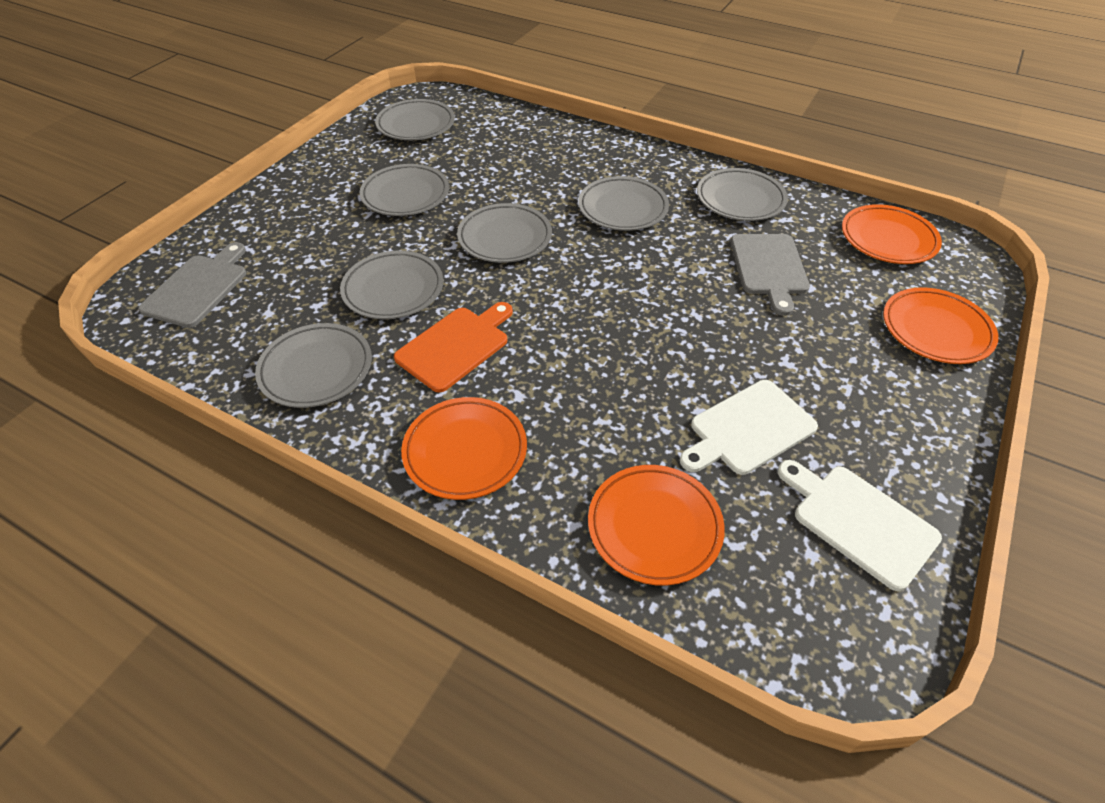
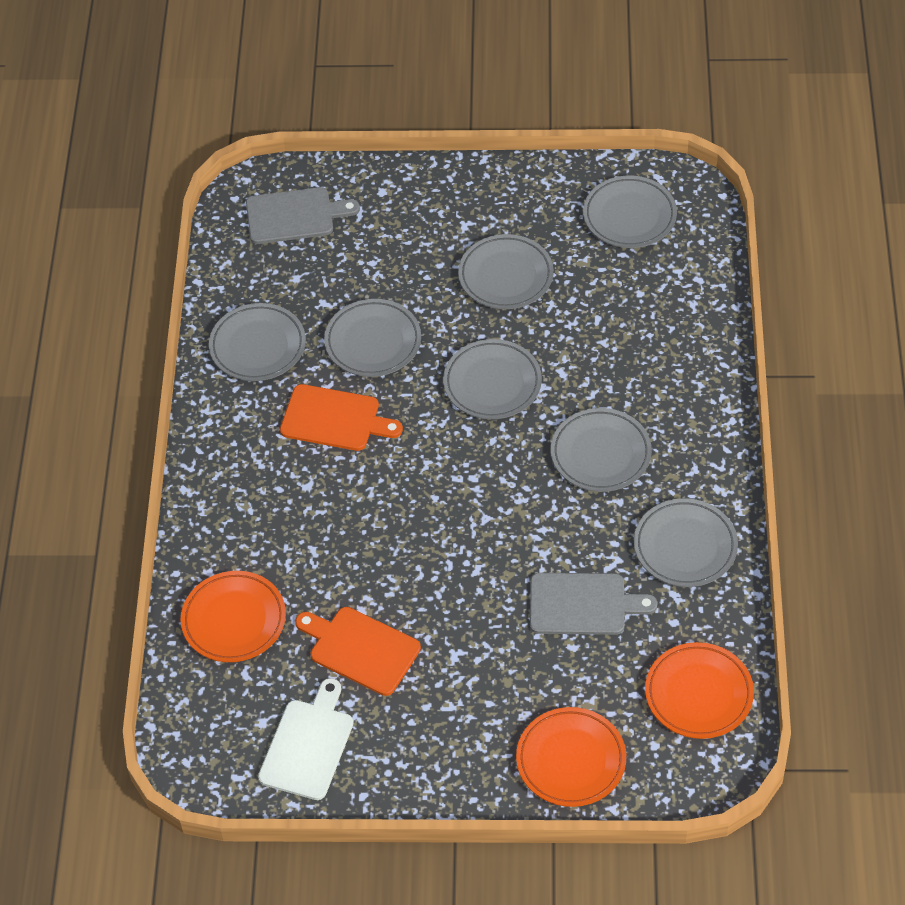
camera: 65 degrees right, 5 degrees up
orange plate [401,397,527,500] -> none
white cutting board [680,380,818,475] -> orange cutting board [295,607,421,696]
grey cutting board [731,234,810,316] -> grey cutting board turned 150 degrees counterclockwise [530,573,657,635]

